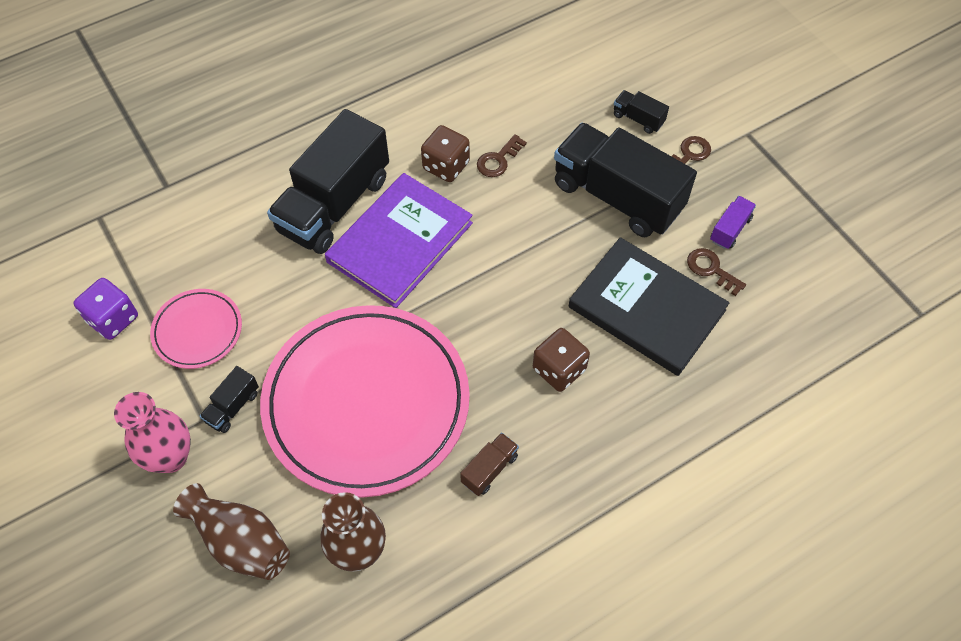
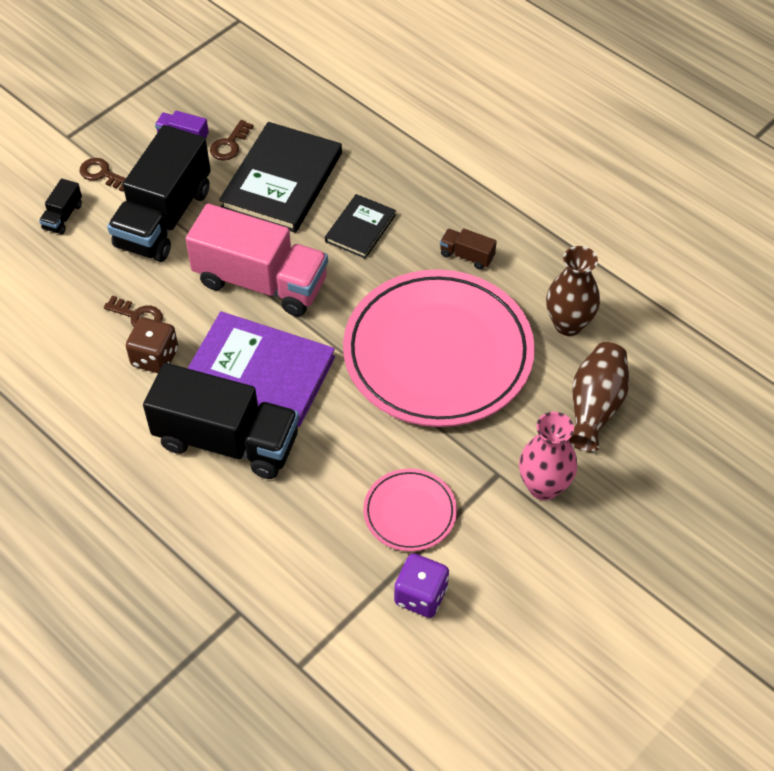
camera: 105 degrees left, 5 degrees down
black truck [200,366,259,433] -> none
brown dice [533,328,590,392] -> black book [325,194,396,259]
none -> pink truck [186,204,328,316]

